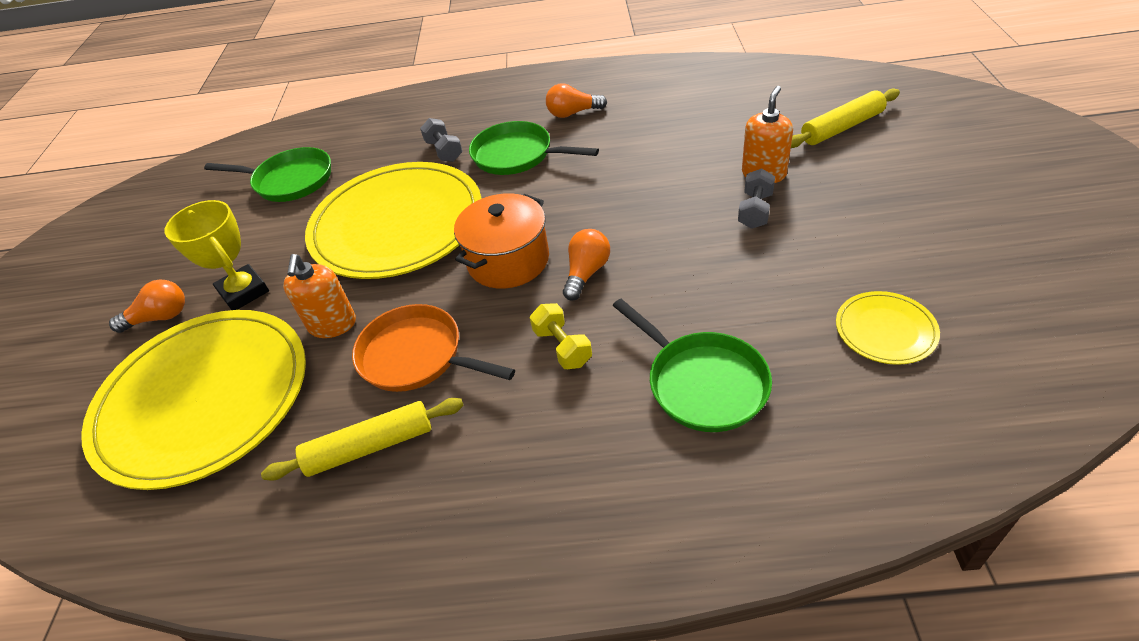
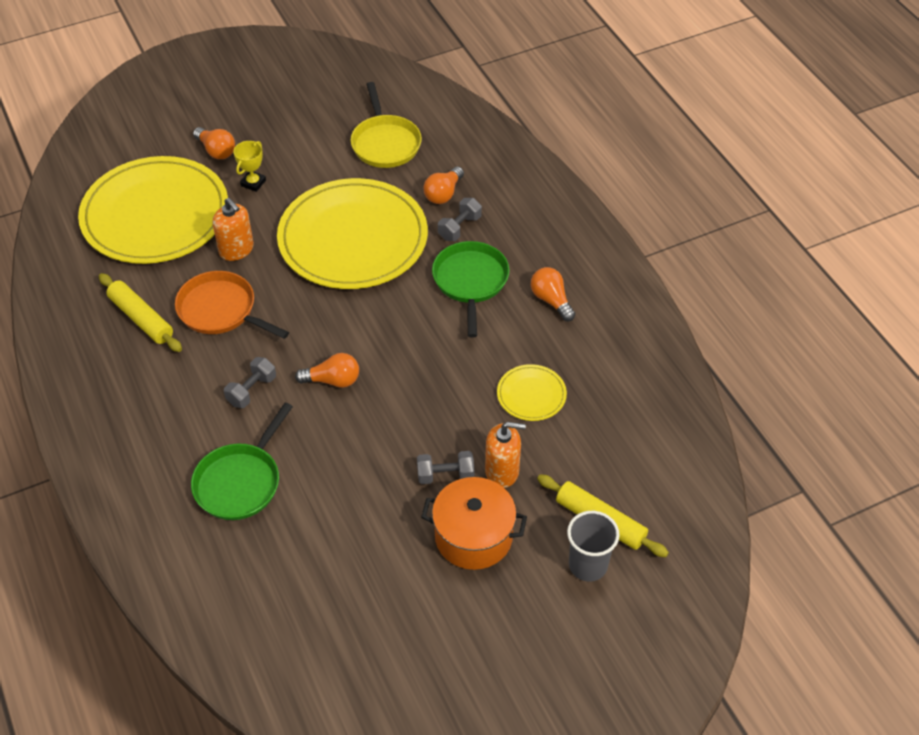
camera: 60 degrees right, 5 degrees up
yellow trophy [164,200,269,310] -> yellow trophy [233,141,266,192], size x0.62
green pan [204,147,331,202] -> yellow pan [351,82,422,168]
orange soap dispenser [283,254,356,338] -> orange soap dispenser turned 105 degrees counterclockwise [212,198,254,261]
orange pan [352,304,515,392] -> orange pan turned 60 degrees counterclockwise [175,271,289,339]
orange pot [454,193,549,289] -> orange pot moved to [421,477,527,570]
yellow dumbbell [530,303,592,369] -> grey dumbbell [224,357,276,408]
yellow plate [836,291,940,365] -> yellow plate moved to [497,364,567,421]
none -> orange light bulb [424,166,464,204]
none -> grey cup [567,511,620,582]

